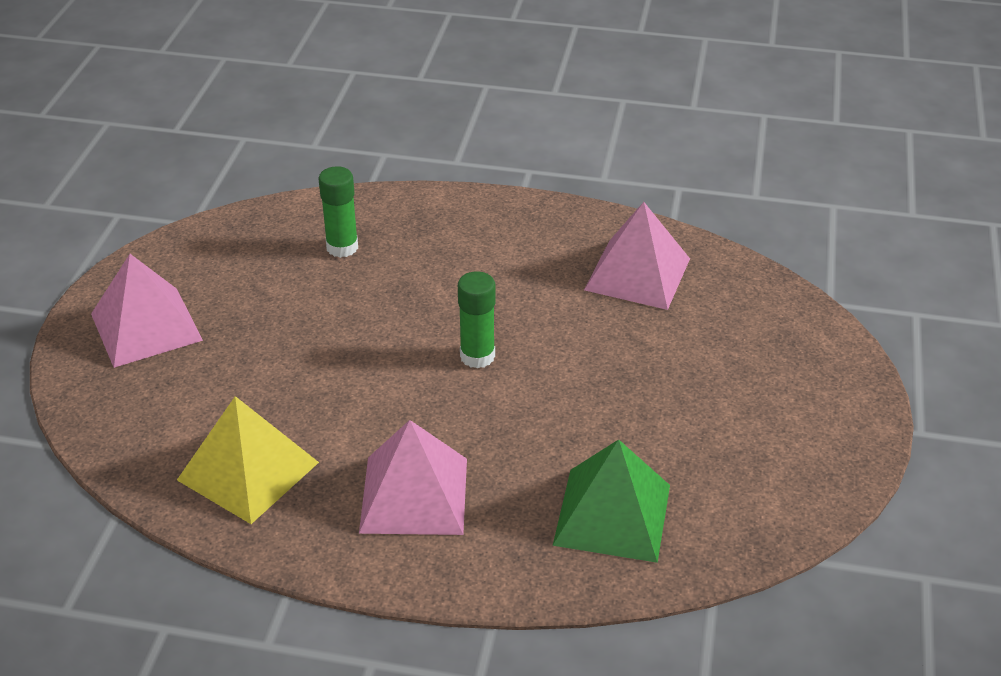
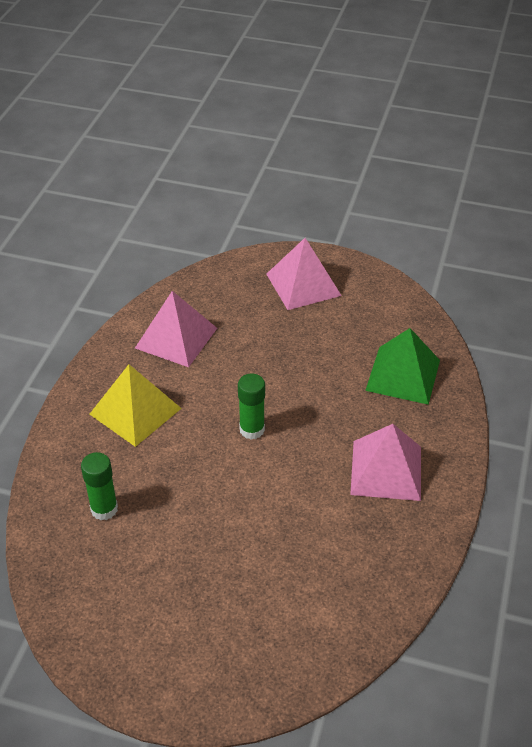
camera: 85 degrees left, 5 degrees up
pink pyramid [91,254,203,368] -> pink pyramid moved to [266,238,342,310]
yellow pyramid [177,396,319,524] -> yellow pyramid moved to [90,365,182,447]

